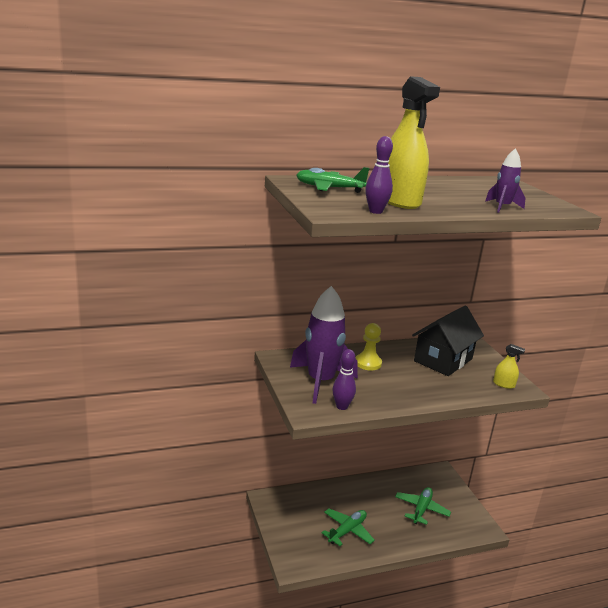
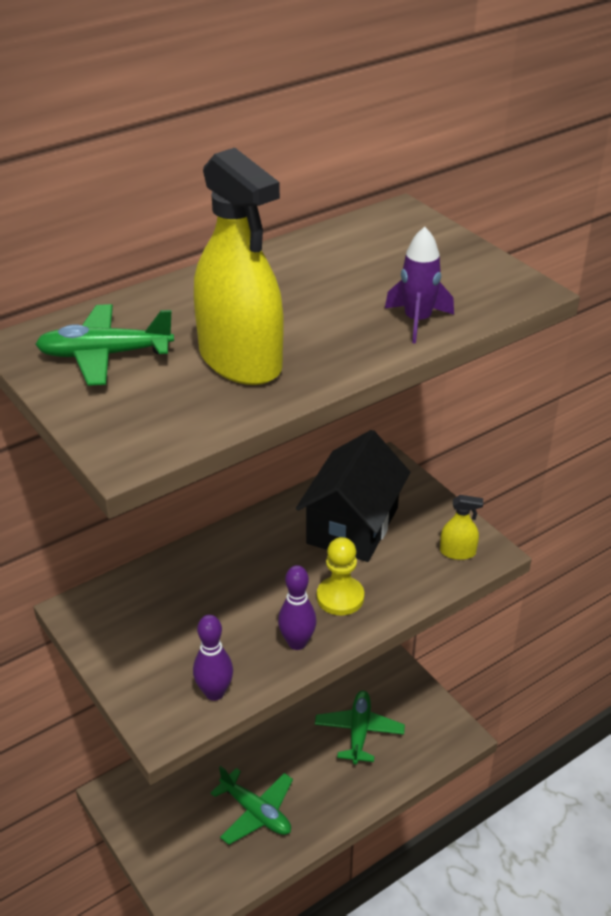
camera: 15 degrees left, 15 degrees up
purple rocket [290,286,358,404] -> none
green plane [322,509,375,546] -> green plane turned 105 degrees clockwise [211,766,293,845]
yellow pawn [355,323,382,370] -> yellow pawn moved to [317,537,364,615]
purple bowling pin [365,136,393,214] -> purple bowling pin moved to [278,565,317,650]

